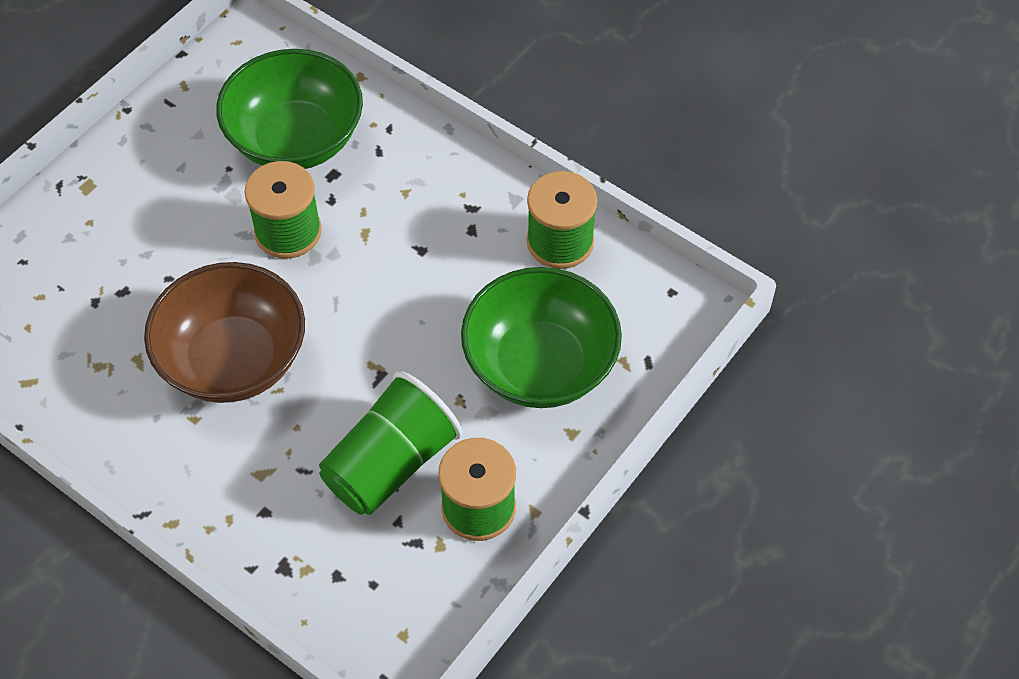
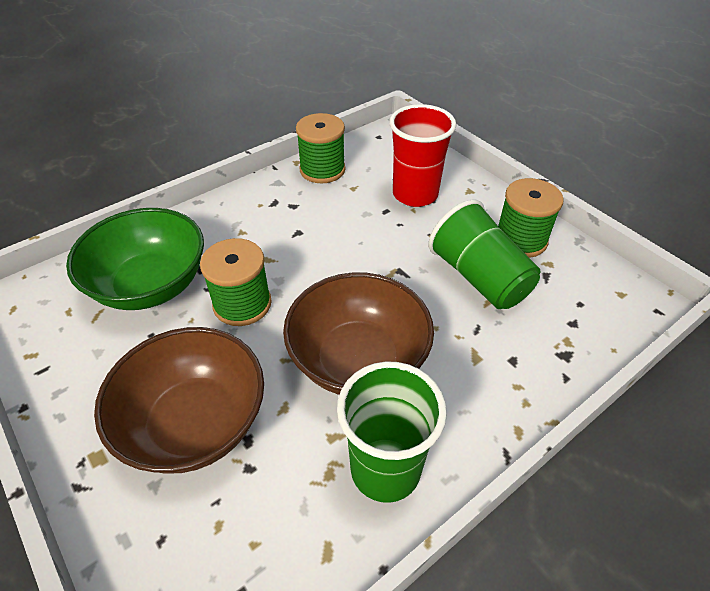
camera: 75 degrees left, 10 degrees down
green bowl [461,267,622,408] -> red cup [389,104,456,207]
none -> brown bowl [94,327,264,474]
none -> green cup [337,361,447,503]

